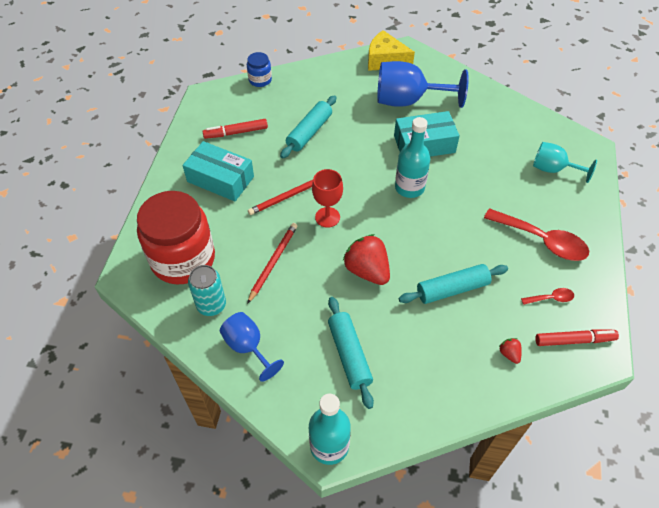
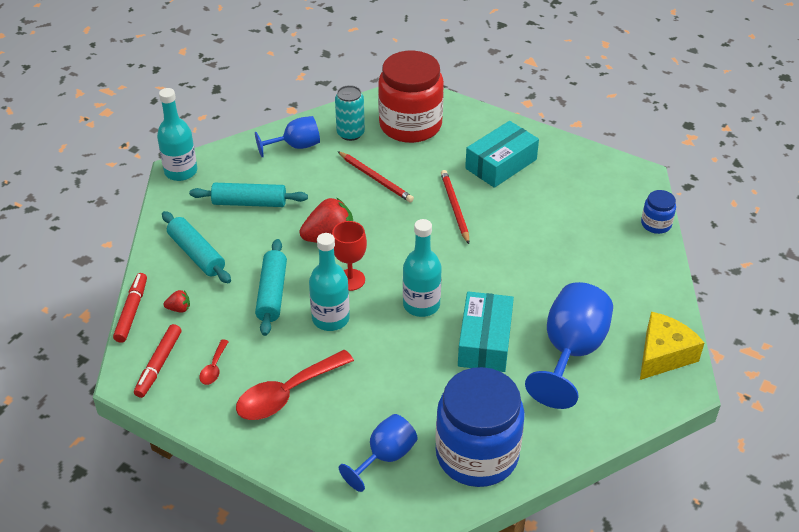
camera: 110 degrees right, 10 degrees down
red marker [202,119,268,139] -> red marker moved to [113,273,147,343]
turquoise rolling pin [280,95,336,159] -> turquoise rolling pin moved to [162,211,231,283]
red goblet [312,169,343,228] -> red goblet moved to [332,221,367,291]
turquoise goblet [533,142,597,183] -> blue goblet [339,414,418,492]
none -> turquoise bottle [309,233,350,331]
none -> blue jar [435,367,525,487]

